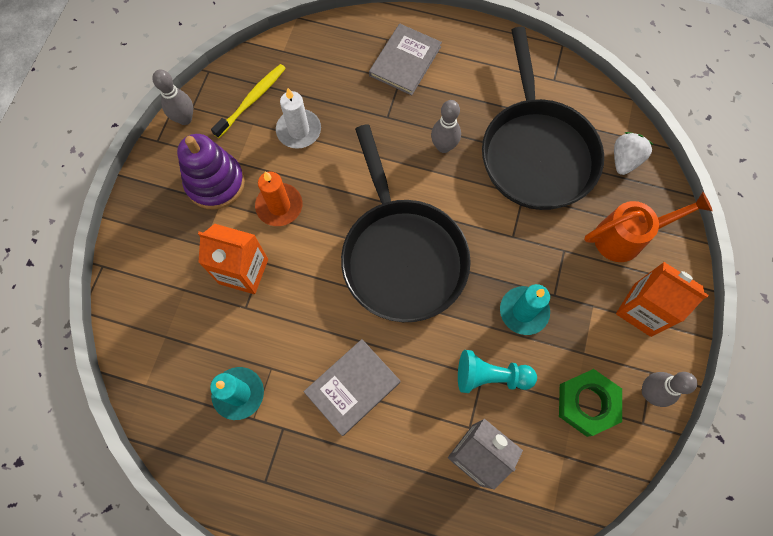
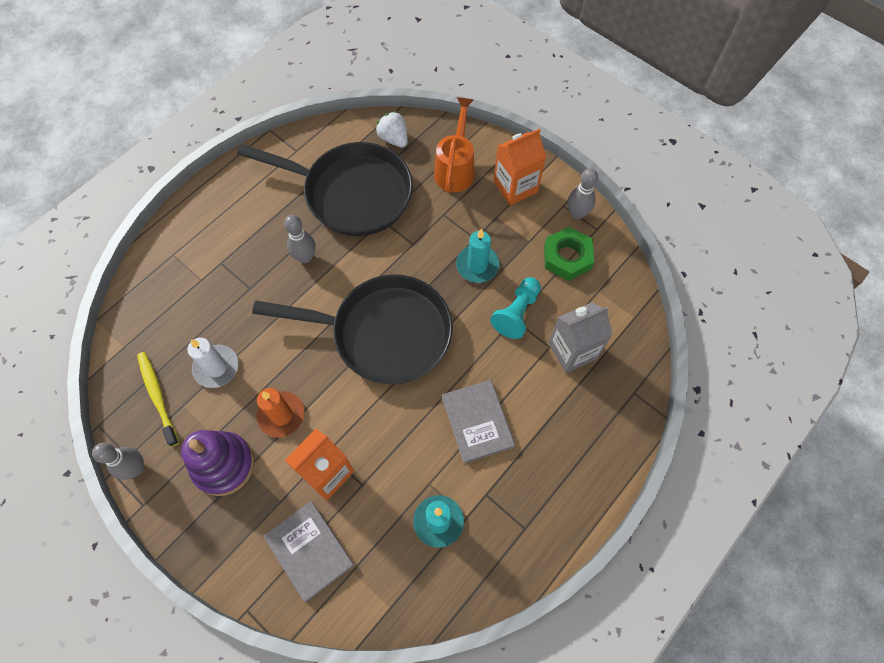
camera: 65 degrees left, 5 degrees down
grey book [369,24,442,95] -> grey book moved to [263,501,354,602]

